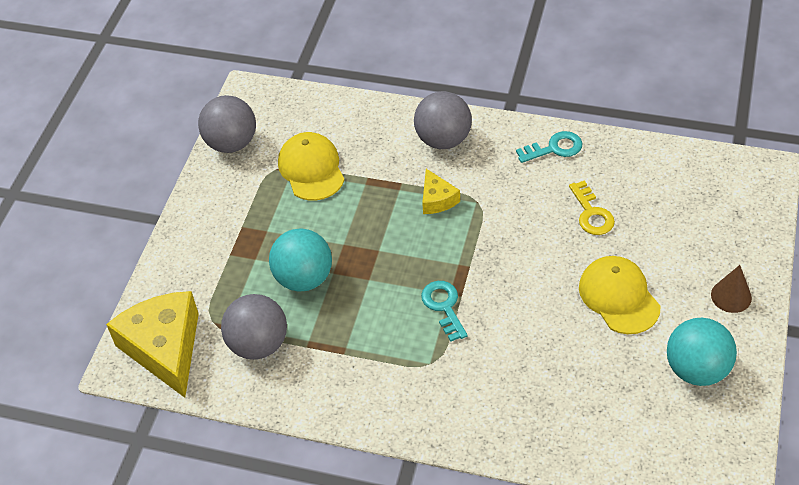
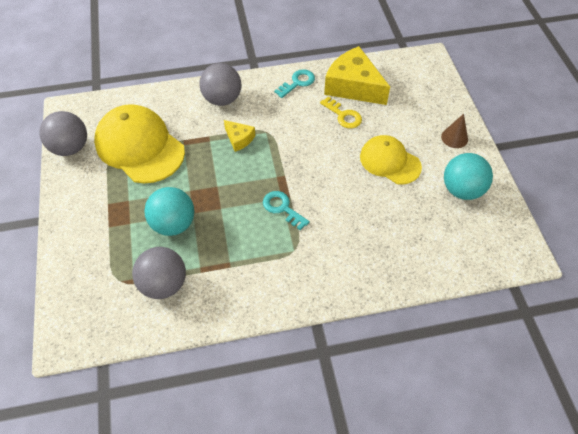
camera: 30 degrees left, 5 degrees up
yellow cheese [106,291,199,398] -> yellow cheese moved to [324,46,390,105]
yellow cap [278,132,344,201] -> yellow cap [94,104,185,183], size x1.59

